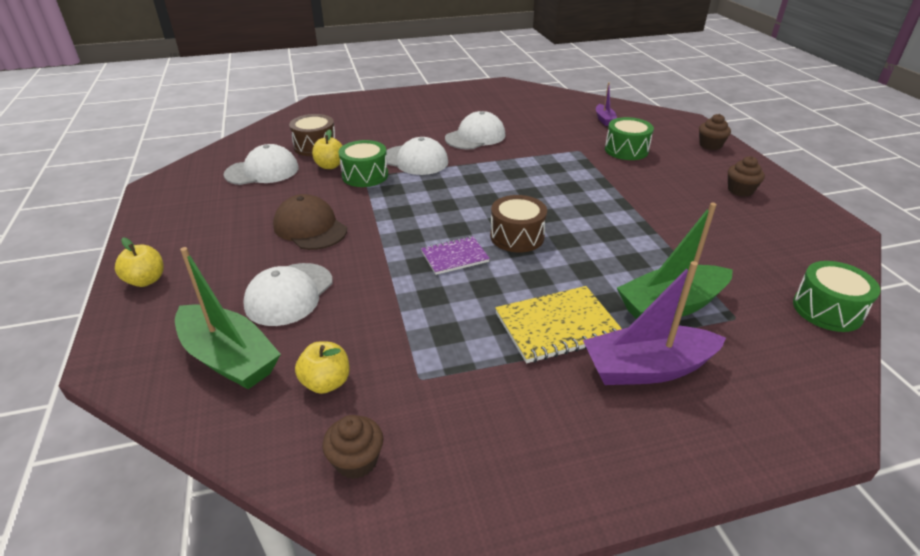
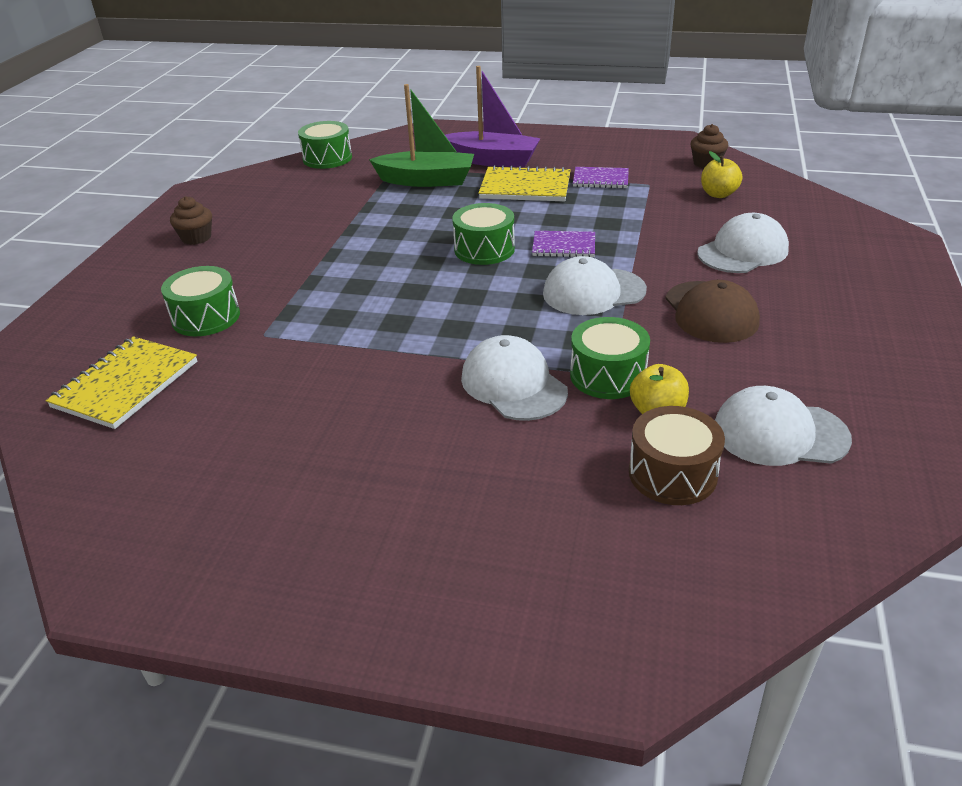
camera: 150 degrees left, 0 degrees up
yellow apple [115,238,164,287] -> none
green boat [175,247,281,389] -> none
white cap [445,111,506,149] -> white cap moved to [543,256,647,315]
brown drum [490,195,547,253] -> green drum [452,203,515,265]
purple boat [596,82,617,126] -> yellow notebook [46,336,197,429]
brown cupcake [699,114,731,150] -> none
none -> purple notebook [573,167,629,189]

